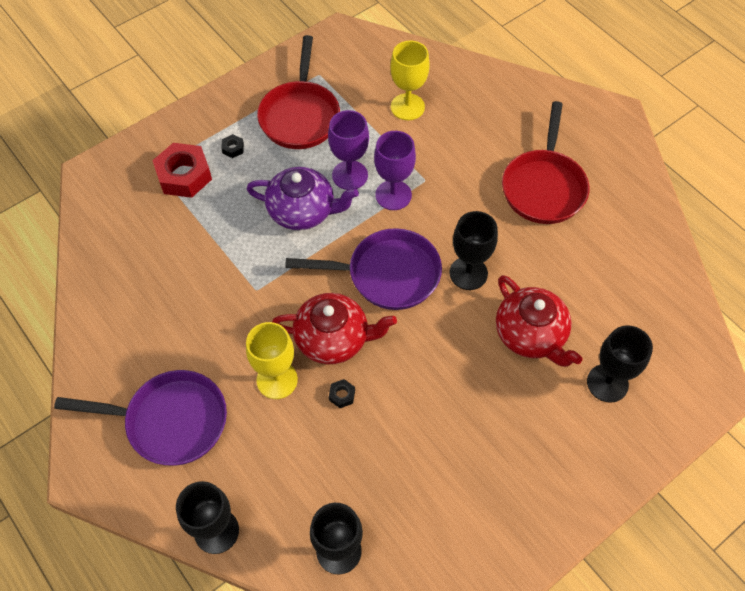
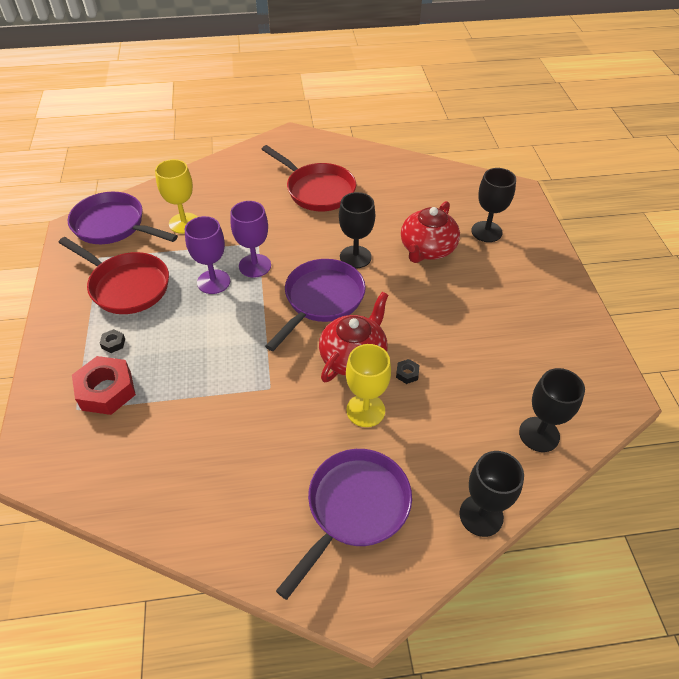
camera: 60 degrees left, 10 degrees down
purple teapot [247,167,359,230] -> none
red teapot [496,275,582,367] -> red teapot turned 120 degrees clockwise [401,201,460,263]
none -> purple pan [68,192,178,244]

